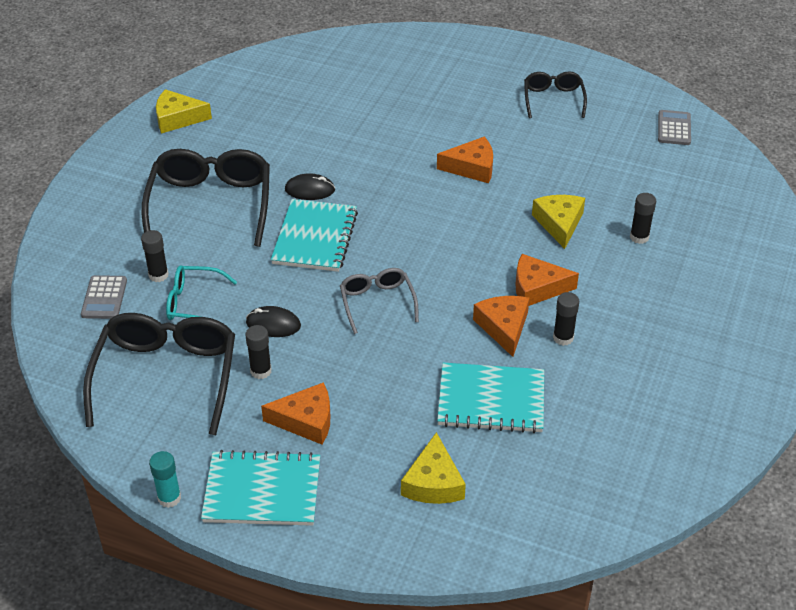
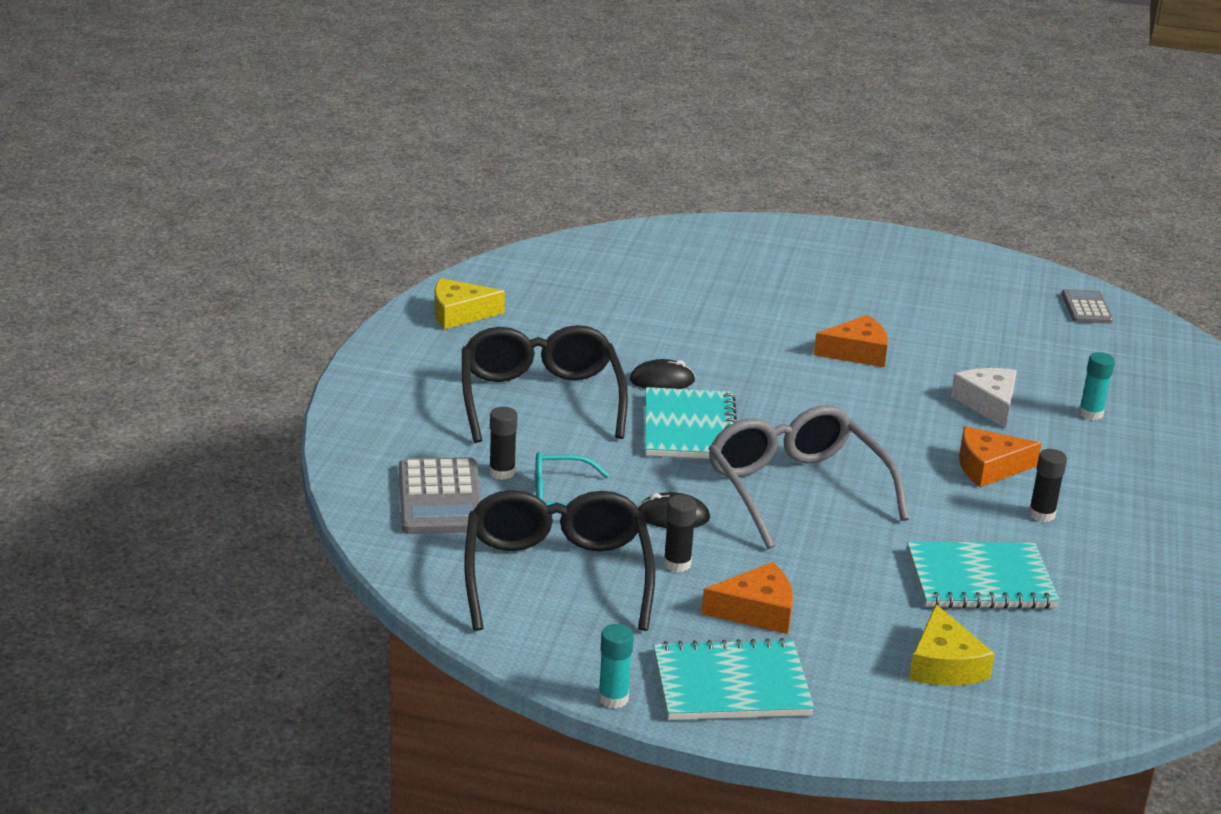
camera: 10 degrees left, 15 degrees down
grey calculator [81,275,127,319] -> grey calculator [399,457,481,534], size x1.63
grey glasses [340,268,419,334] -> grey glasses [708,405,909,549], size x1.84
orange cheese [473,296,529,357] -> none
black glasses [524,71,587,118] -> none
yellow cheese [532,195,585,249] -> white cheese [951,368,1017,428]
black glue stick [630,193,656,244] -> turquoise glue stick [1079,352,1115,420]

